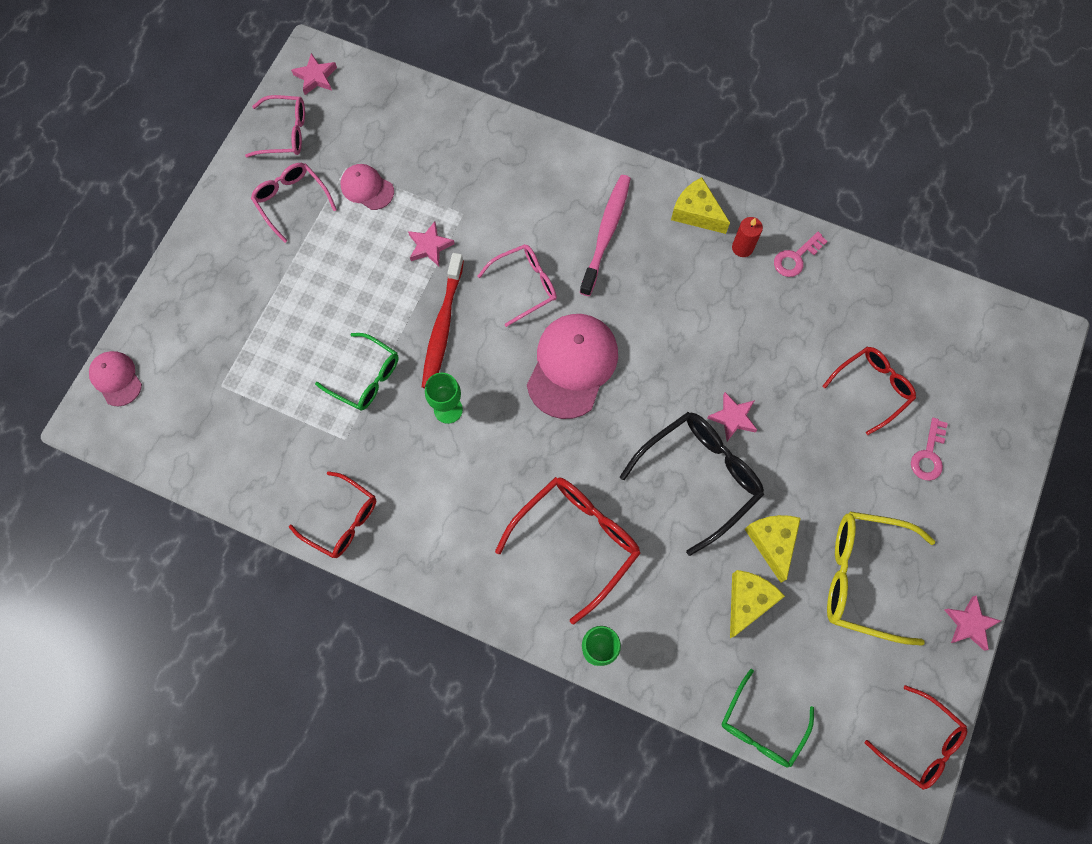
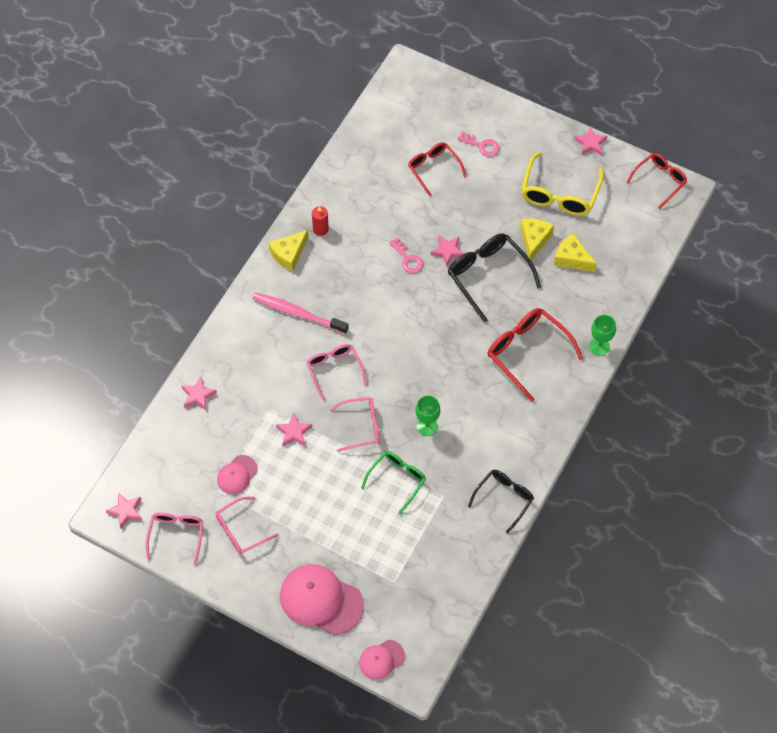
camera: 85 degrees left, 10 degrees down
red glasses [289,471,376,558] -> black glasses [468,470,534,533]
red toothbrush [422,253,464,388] -> pink glasses [330,397,380,452]
pink cap [527,314,618,419] -> pink cap moved to [280,564,364,635]
green glasses [722,669,814,768] -> none
yellow cheese [745,515,801,583] -> yellow cheese turned 105 degrees clockwise [520,218,554,260]
pink key [774,232,828,277] -> pink key moved to [389,237,423,273]
none -> pink star [182,377,217,410]

